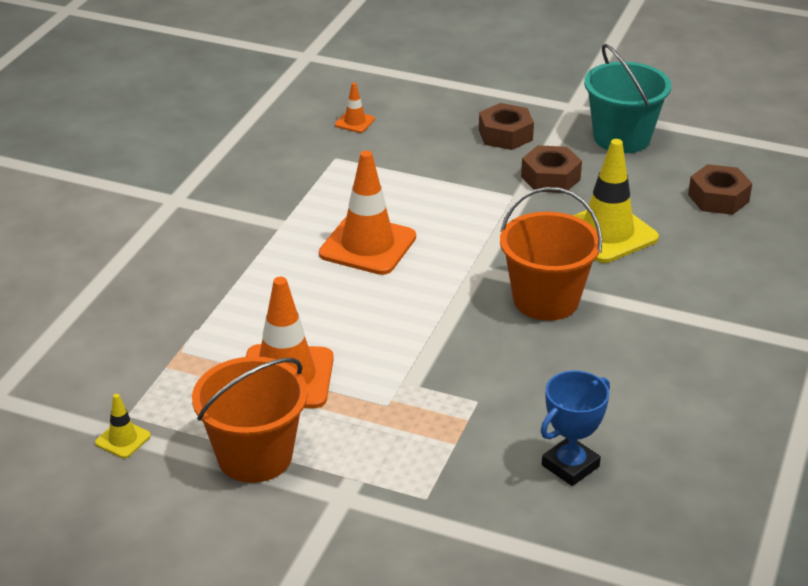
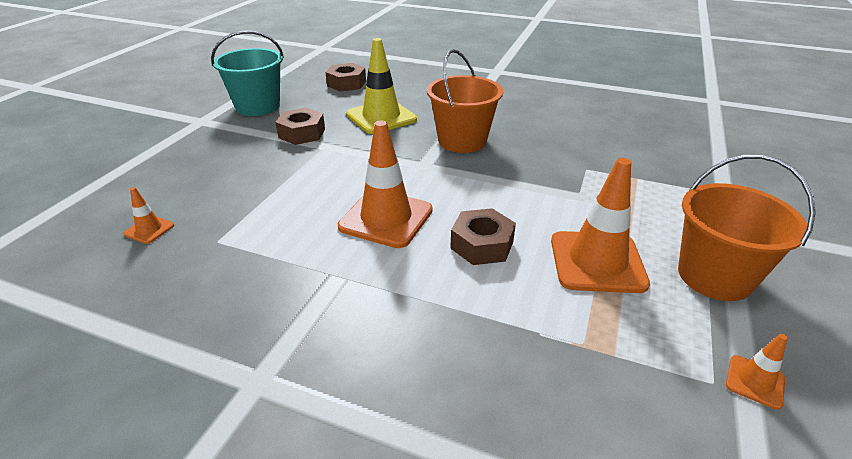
camera: 90 degrees left, 0 degrees up
yellow traffic cone [95,394,151,458] -> orange traffic cone [726,334,788,410]
brown nut [479,103,534,150] -> brown nut moved to [450,208,516,265]
blue trophy [541,371,610,486] -> none

